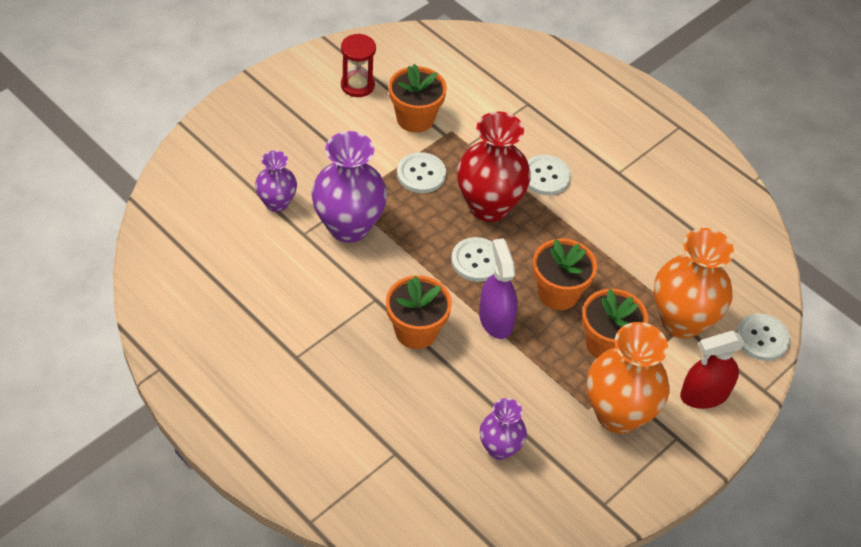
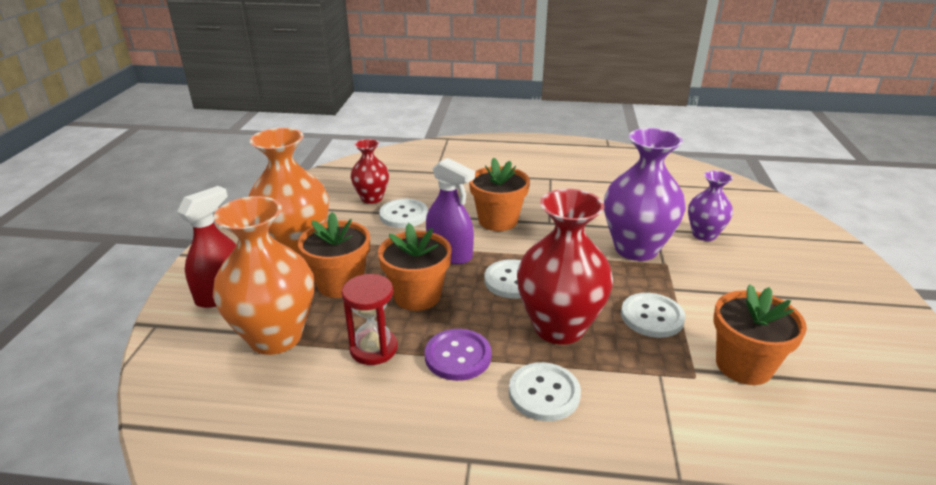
camera: 145 degrees right, 20 degrees down
red hourglass [341,34,376,97] -> red hourglass moved to [342,274,398,365]
purple vase [480,398,527,460] -> red vase [350,139,389,204]
white button [736,314,790,361] -> white button moved to [379,199,428,228]
none -> purple button [425,329,491,381]

